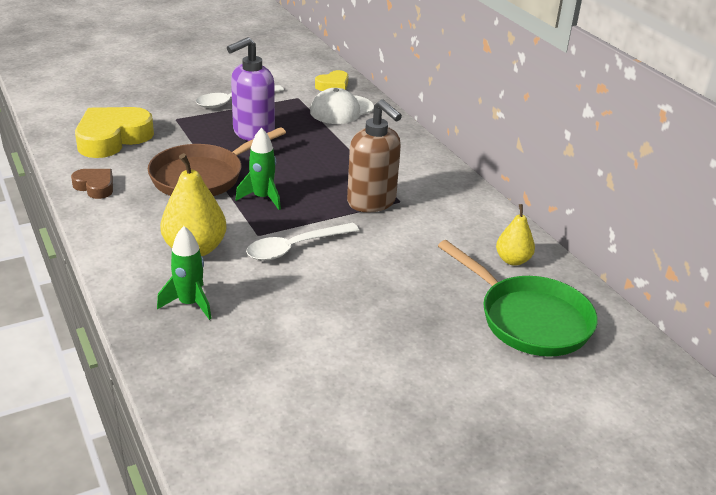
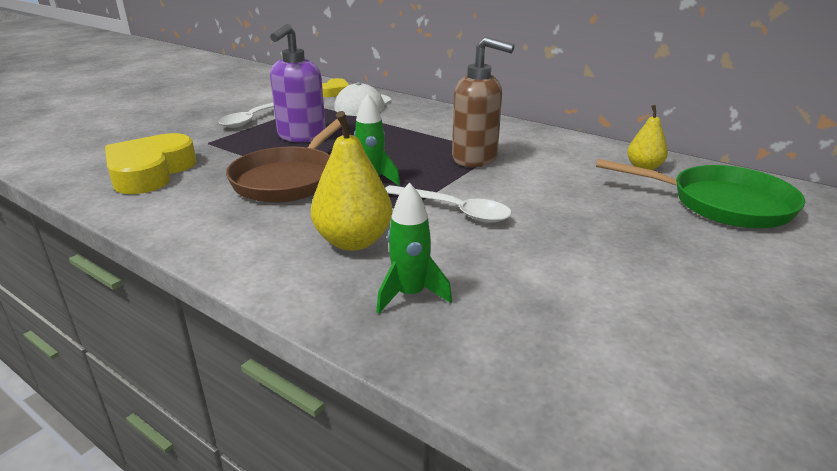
camera: 25 degrees left, 5 degrees down
brown heart [71,169,113,199] -> none
white spoon [246,223,359,261] -> white spoon turned 90 degrees counterclockwise [385,185,512,223]

